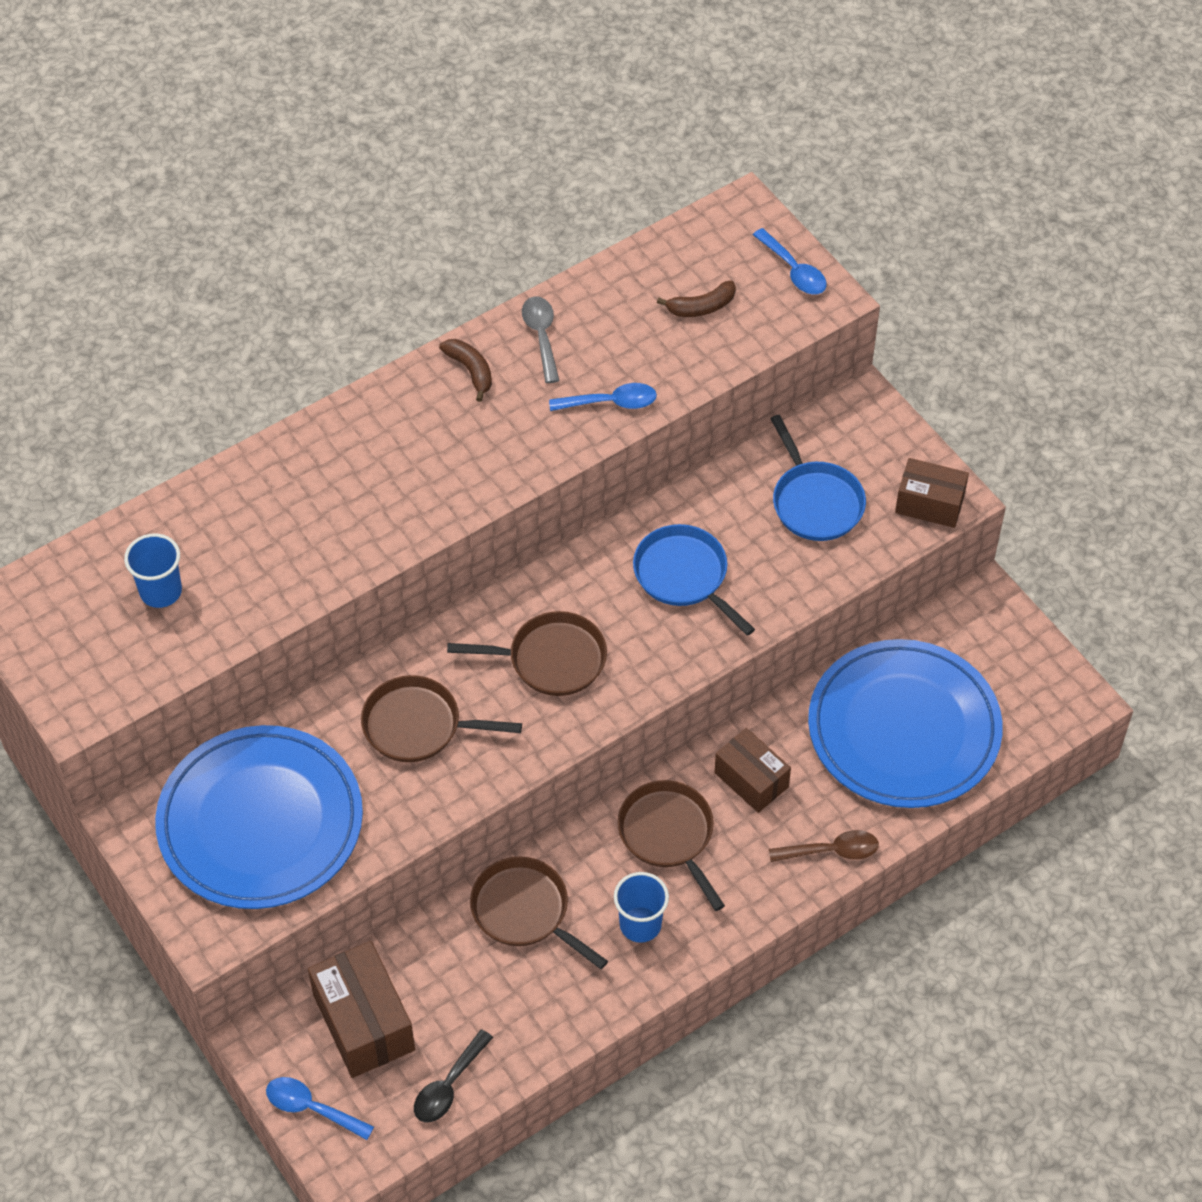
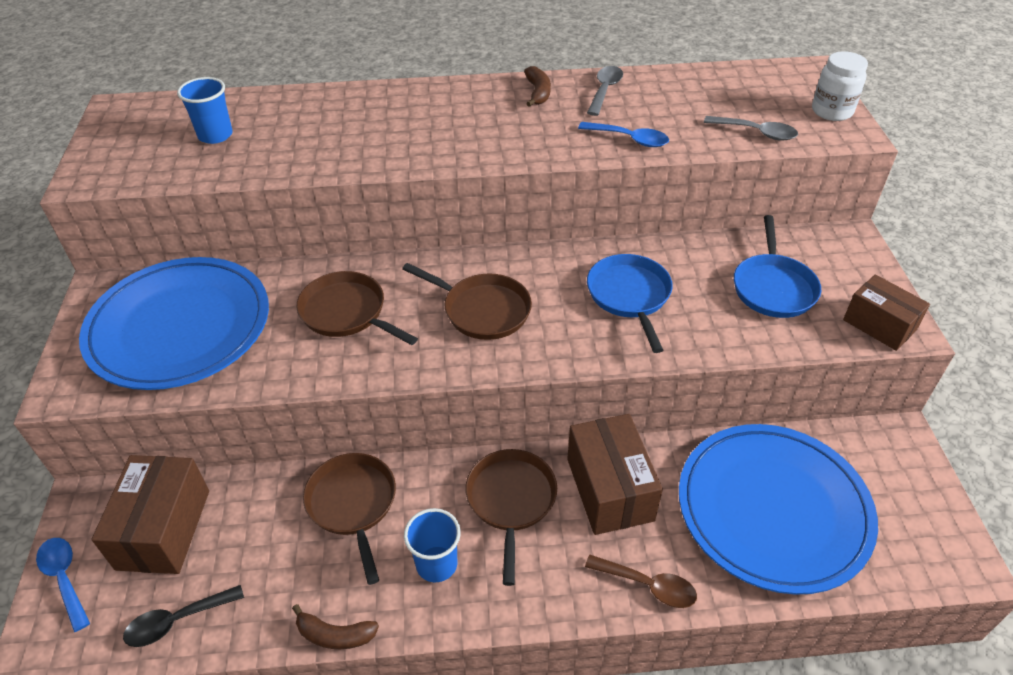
camera: 30 degrees right, 10 degrees down
brown banana [657,280,736,317] -> brown banana moved to [292,604,379,649]
brown box [714,728,791,813] -> brown box [567,414,663,535], size x1.51
blue spoon [753,228,827,295] -> white jar [812,51,868,121]
none -> grey spoon [704,116,798,140]

